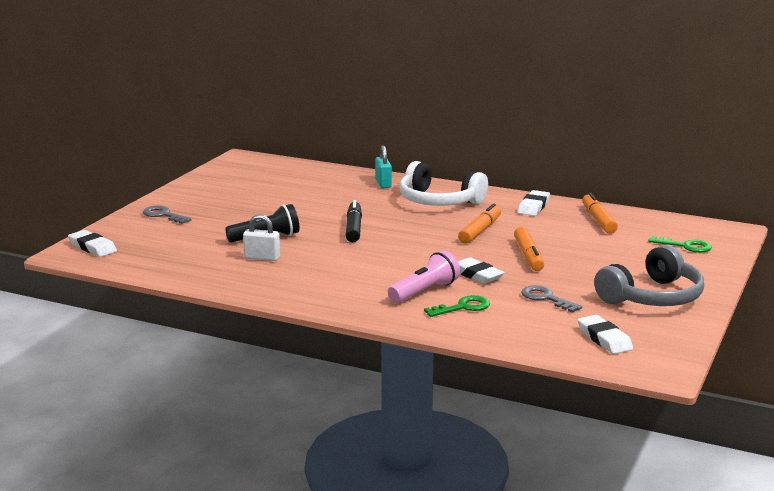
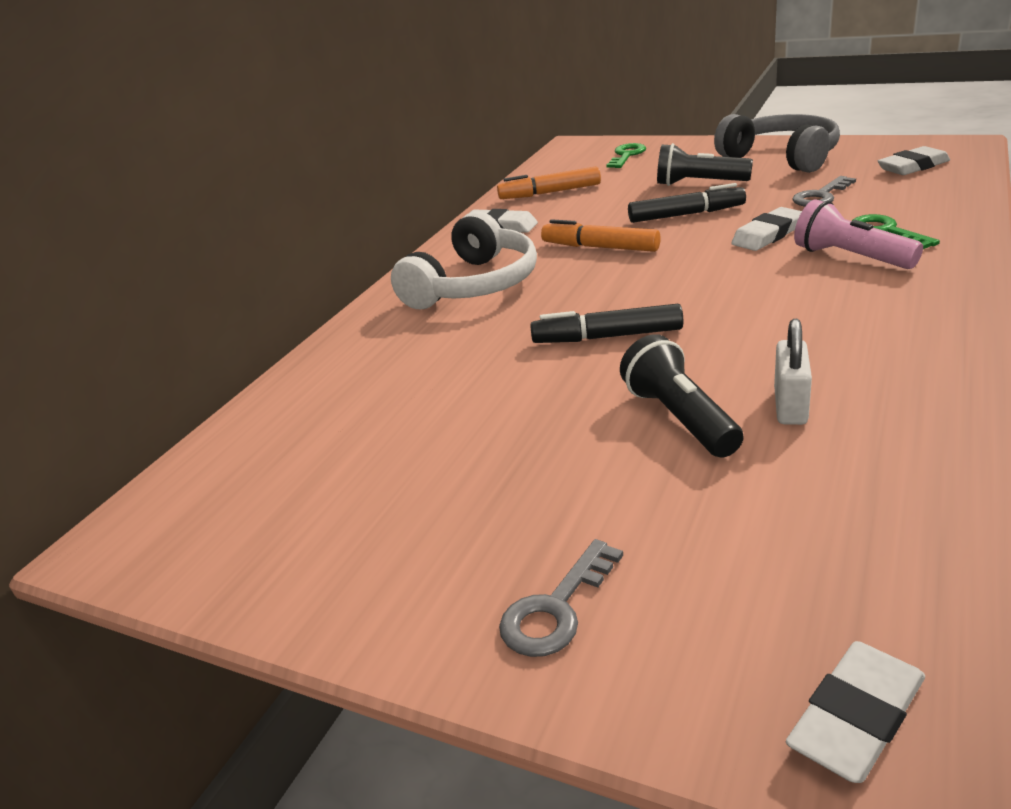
camera: 85 degrees left, 10 degrees up
turquoise padlock [375,145,392,188] -> none
orange marker [514,227,544,271] -> black marker [628,183,746,223]
none -> black flashlight [657,143,753,186]

